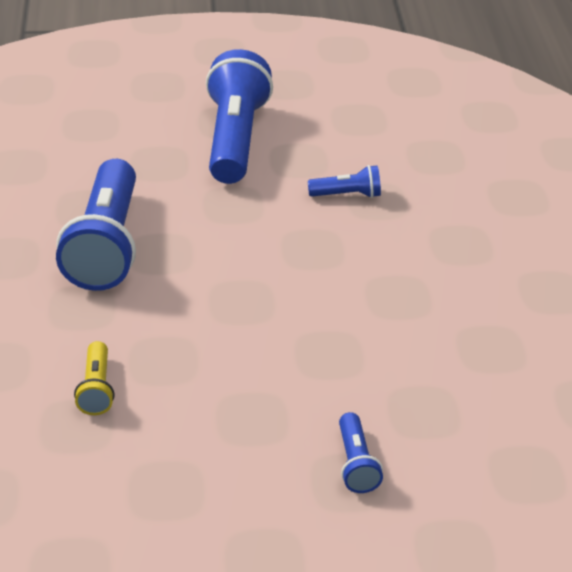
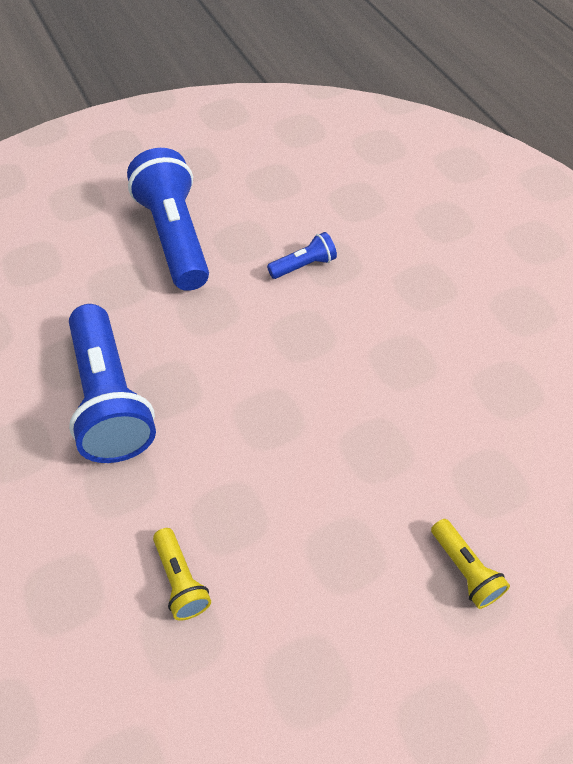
camera: 20 degrees left, 15 degrees up
blue flashlight [339,412,383,493] -> yellow flashlight [431,519,510,609]

